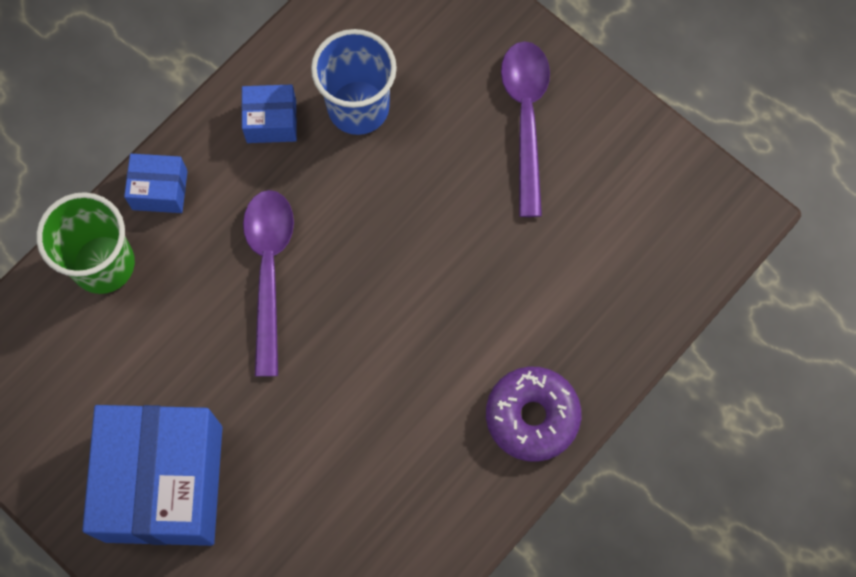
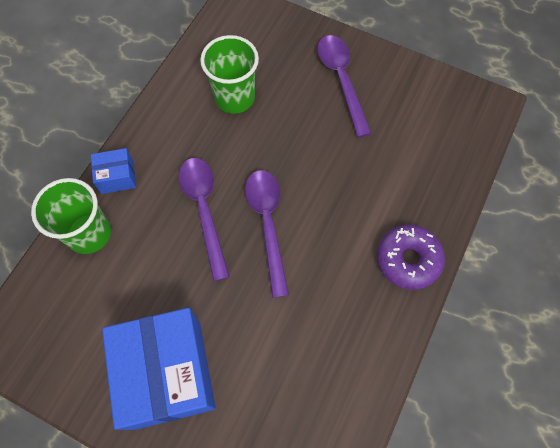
camera: 15 degrees left, 5 degrees down
blue box [241,84,297,143] -> none
blue cup [311,29,397,135] -> green cup [200,35,259,114]
none -> purple spoon [245,170,289,298]

